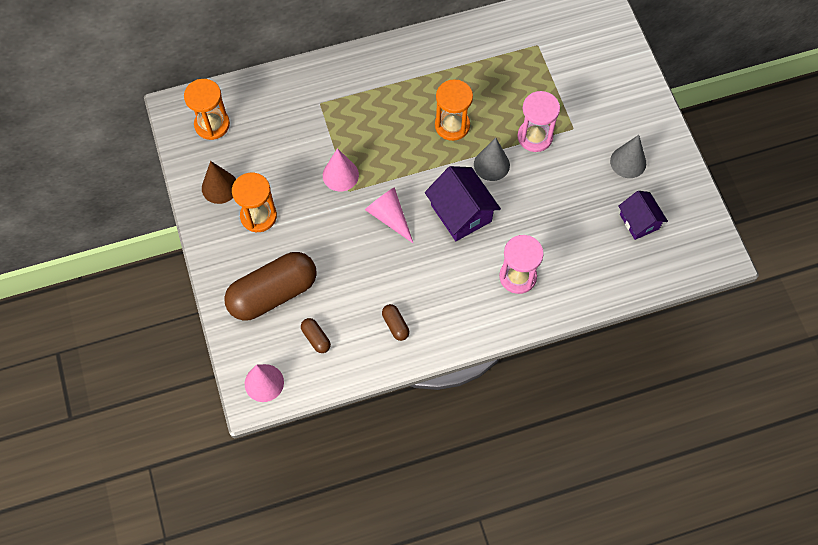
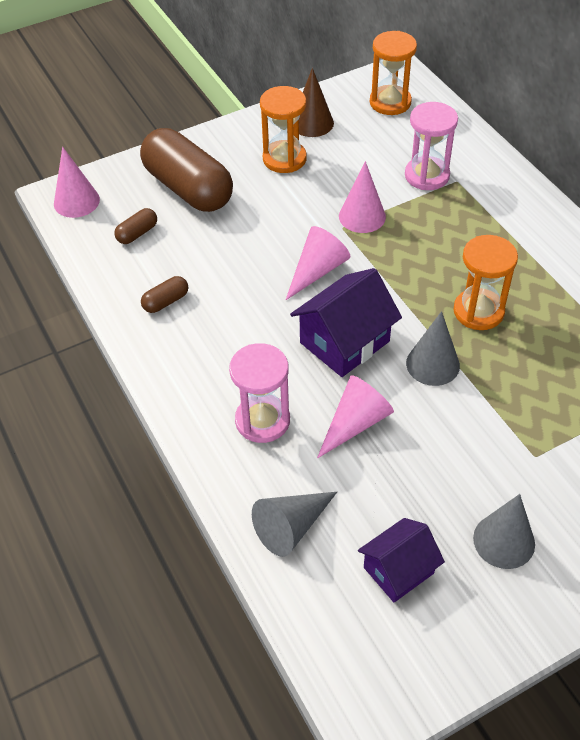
camera: 80 degrees right, 15 degrees down
pink hourglass [518,91,560,152] -> pink hourglass moved to [405,102,458,190]
none -> grey cone [252,492,337,557]
none -> pink cone [317,375,394,459]

